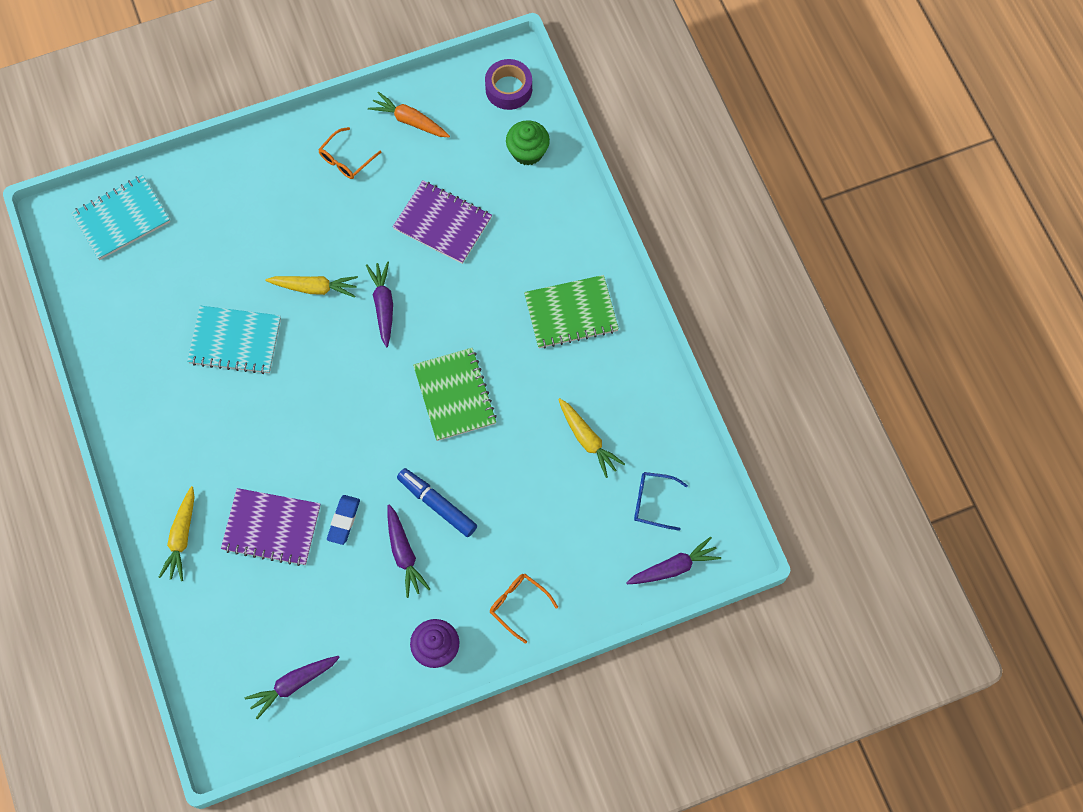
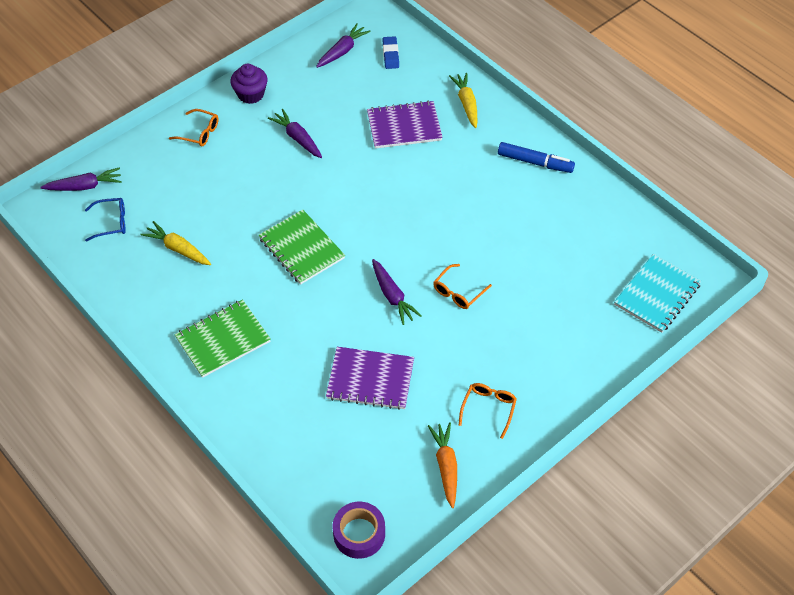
camera: 160 degrees right, 15 degrees down
turquoise notebook [187,306,281,374] -> none
yellow carrot [266,276,358,298] -> orange glasses [434,264,492,309]
blue eraser [327,495,360,545] -> blue eraser moved to [382,36,399,69]
orange carrot [368,92,450,137] -> orange carrot turned 105 degrees counterclockwise [428,422,457,508]
blue marker [397,468,477,537] -> blue marker moved to [498,142,575,173]
green cupcake [506,120,550,166] -> none
purple carrot [626,537,721,584] -> purple carrot turned 150 degrees counterclockwise [40,167,122,191]

